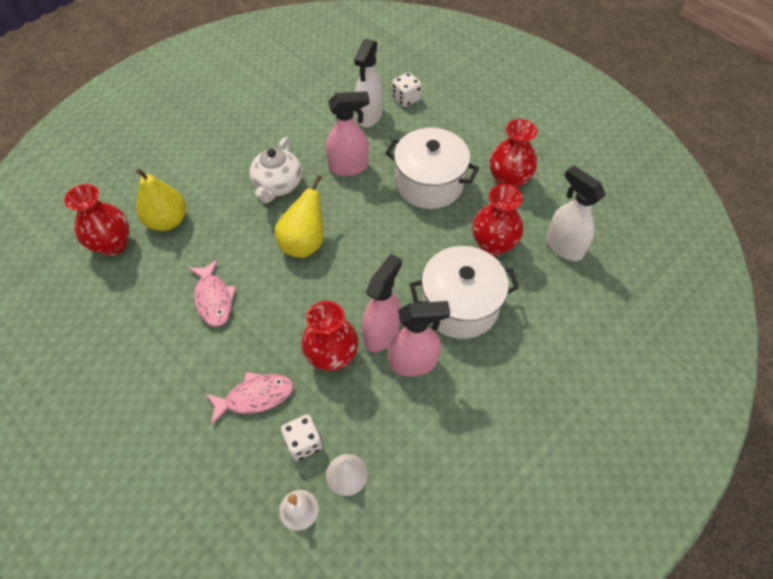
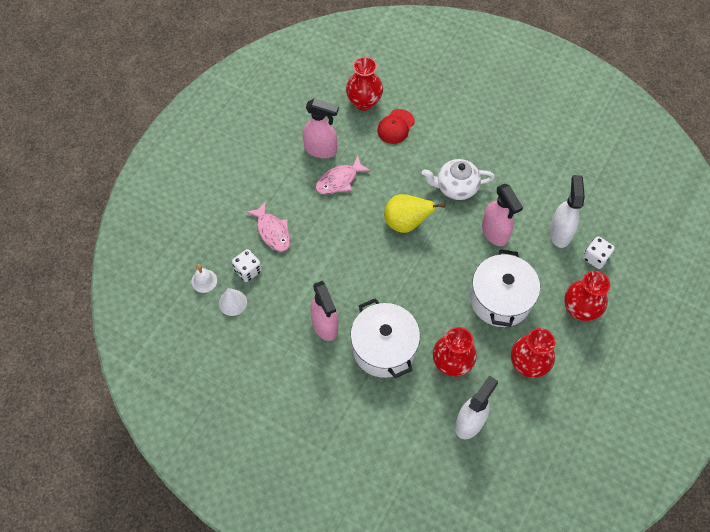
camera: 75 degrees right, 5 degrees up
yellow pear [136,169,186,231] -> red cap [377,109,415,144]
red vase [302,301,358,371] -> red vase moved to [564,271,610,321]
white spray bottle [354,39,383,128] -> white spray bottle turned 90 degrees clockwise [549,175,585,248]
pink spray bottle [362,254,402,352] -> pink spray bottle moved to [303,98,339,158]

